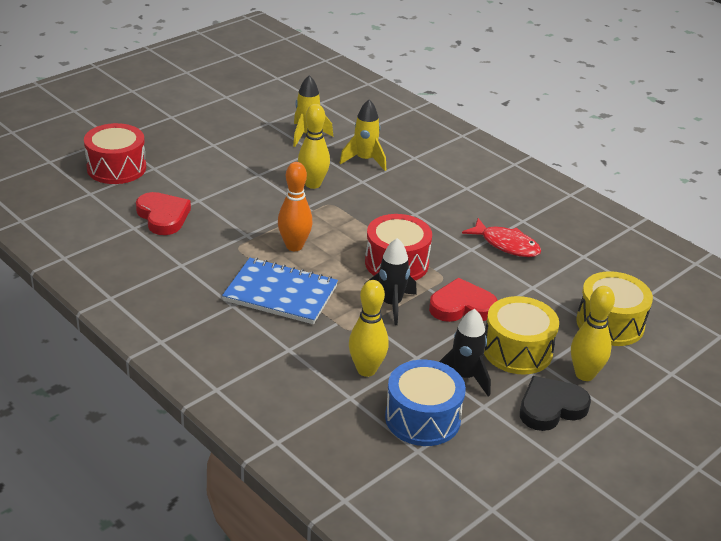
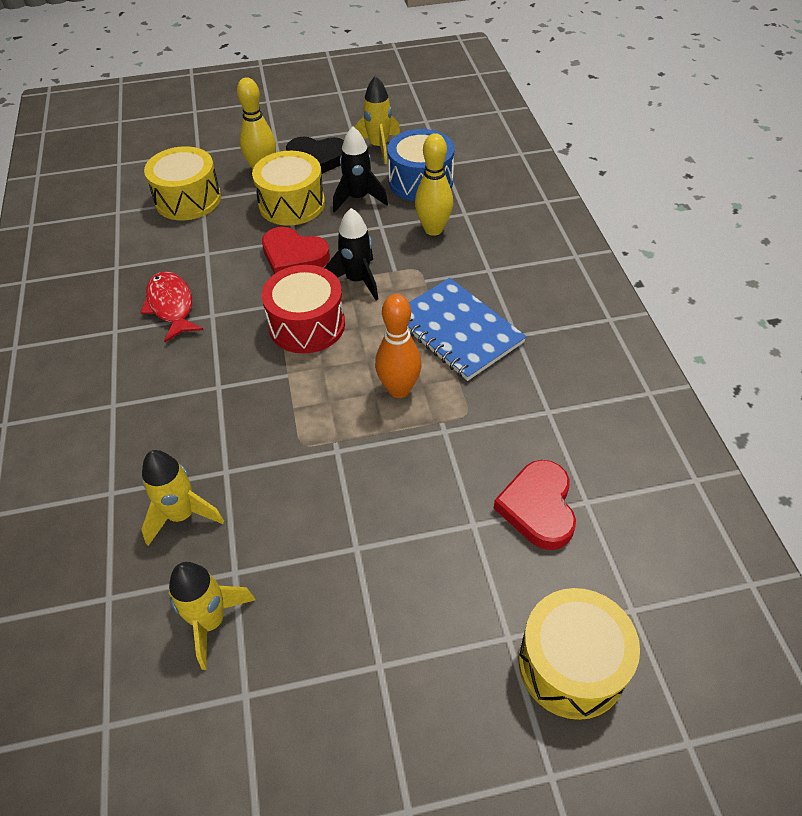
camera: 145 degrees left, 15 degrees up
red drum [84,123,146,184] -> yellow drum [519,588,640,720]
yellow bowling pin [298,104,330,189] -> none
none -> yellow rocket [354,76,400,164]

